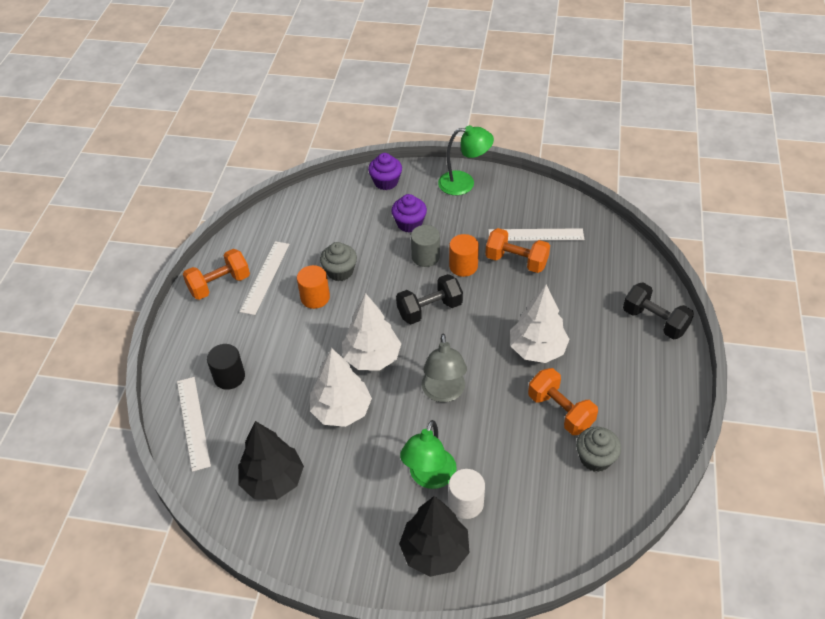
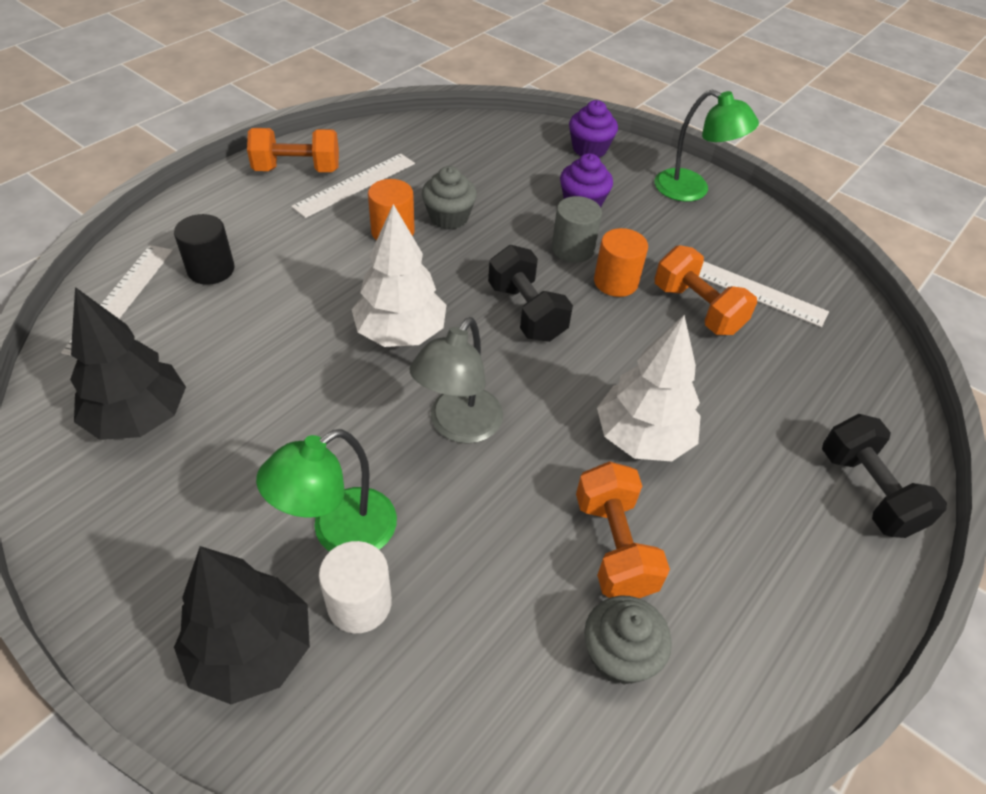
camera: 25 degrees right, 0 degrees up
white tree [310,348,372,427] -> none
black dumbbell [396,274,463,324] -> black dumbbell turned 60 degrees clockwise [488,245,573,342]

